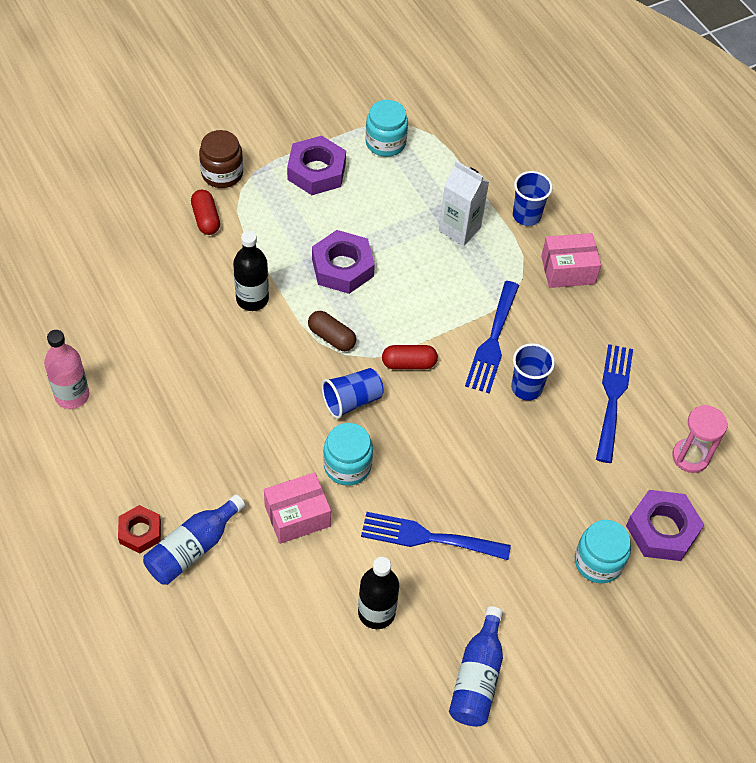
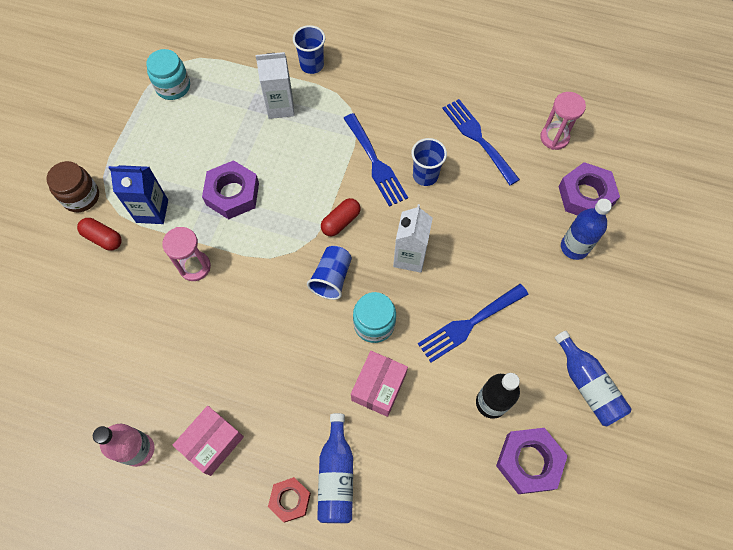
camera: 40 degrees left, 10 degrees up
black bottle [233,231,269,311] -> pink hourglass [162,227,211,281]
purple nut [287,136,346,195] -> purple nut moved to [496,428,568,494]
brown capsule [308,311,356,351] -> none
pink box [541,233,601,288] -> pink box moved to [173,406,244,476]
turquoise jar [575,520,631,583] -> blue bottle [561,199,612,260]
none -> blue carton [109,165,168,224]
none -> white carton [393,204,433,273]

